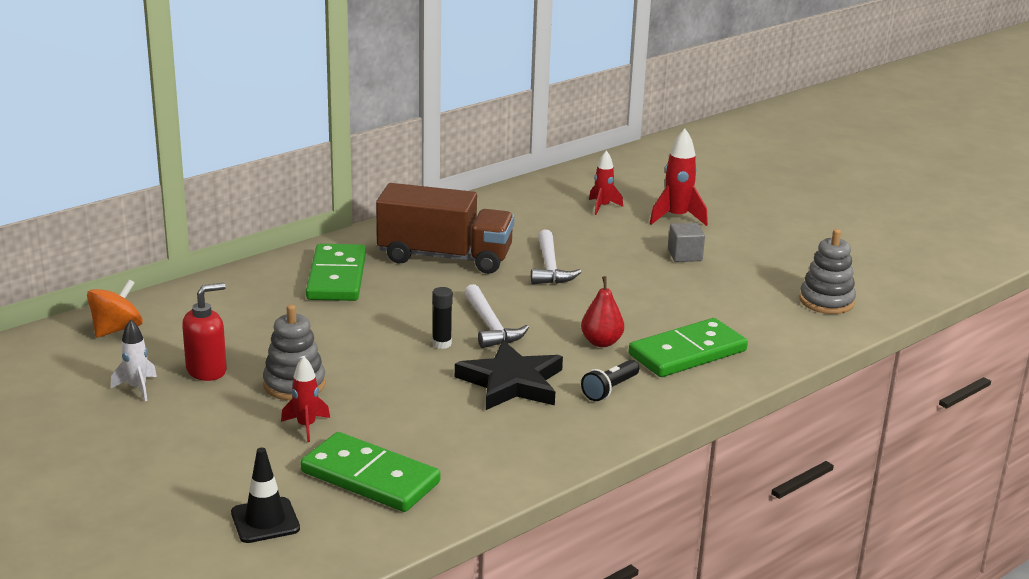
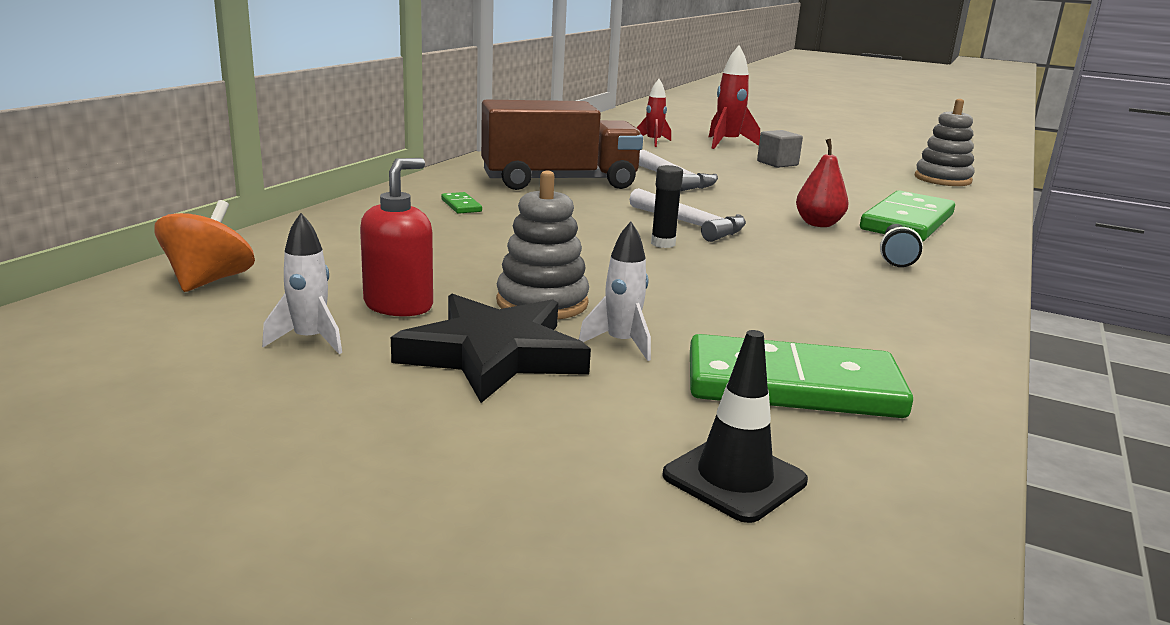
camera: 25 degrees left, 5 degrees down
red rocket [281,356,330,442] -> white rocket [579,222,651,361]
green domino [306,244,366,301] -> green domino [441,192,482,214], size x0.41
black star [455,340,563,410] -> black star moved to [391,294,591,403]

